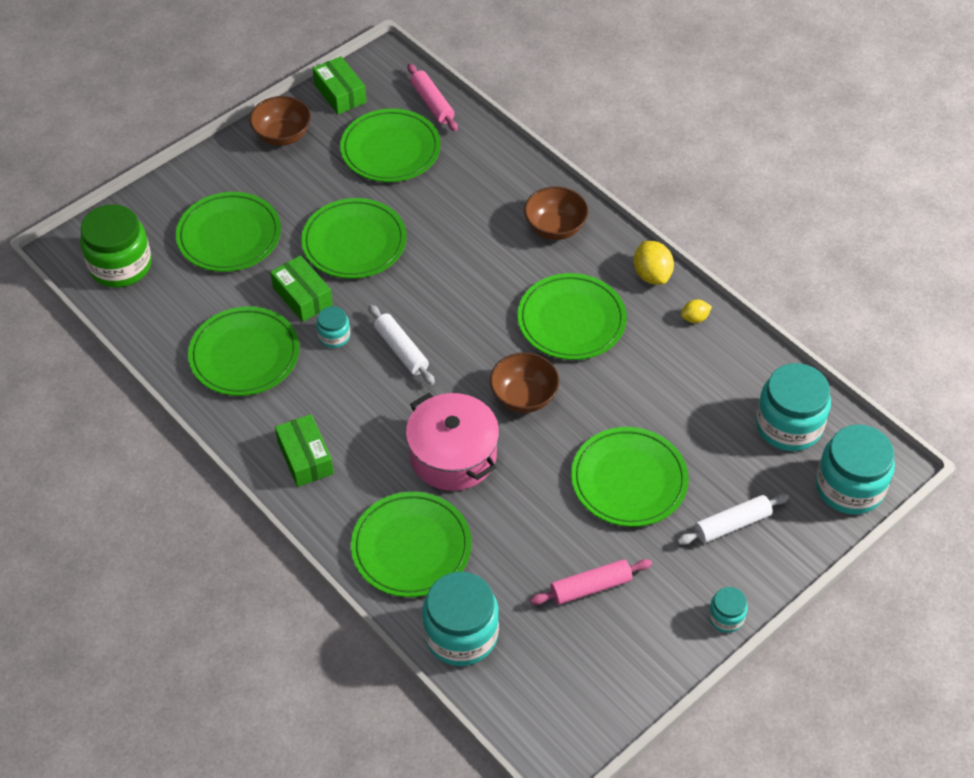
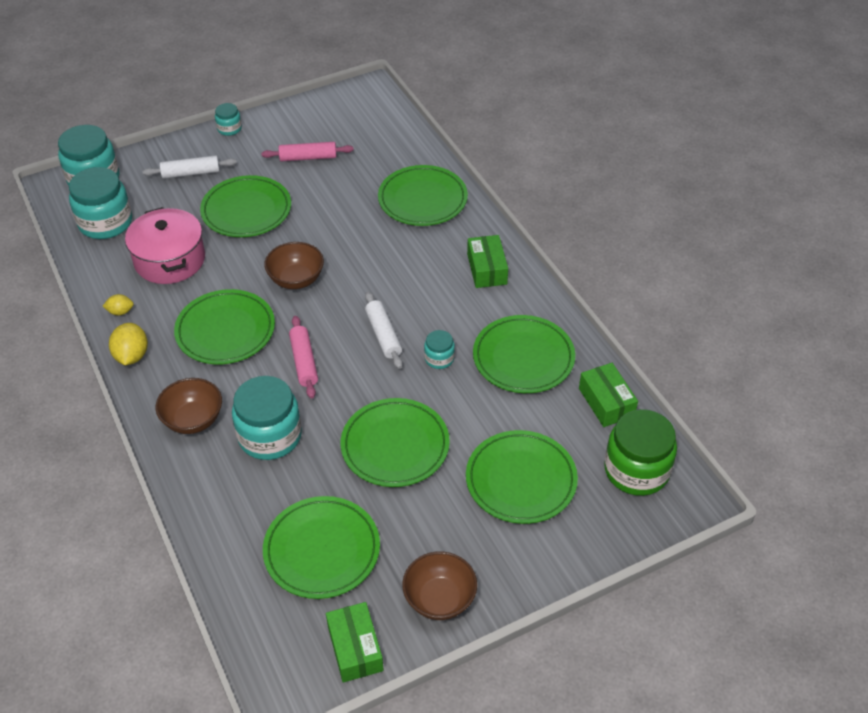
camera: 165 degrees left, 5 degrees down
green box [270,255,333,322] -> green box moved to [579,363,638,427]
pink pot [406,393,499,491] -> pink pot moved to [125,207,205,284]
pink rolling pin [407,64,458,131] -> pink rolling pin moved to [289,316,318,399]
turquoise jar [422,572,499,666] -> turquoise jar moved to [232,376,302,460]

